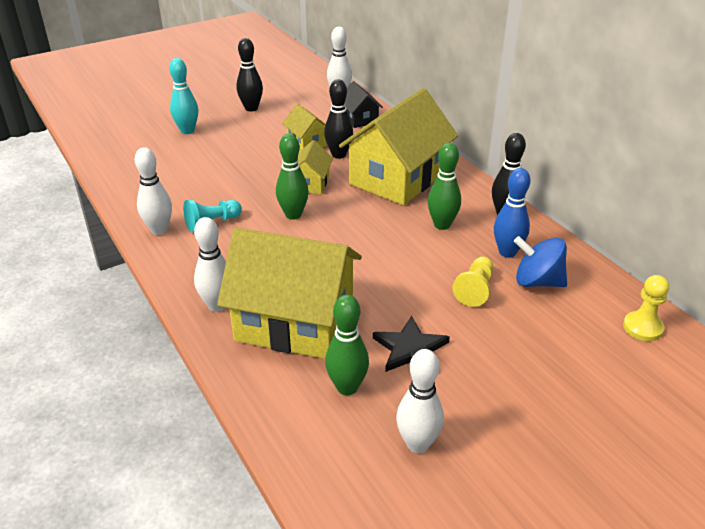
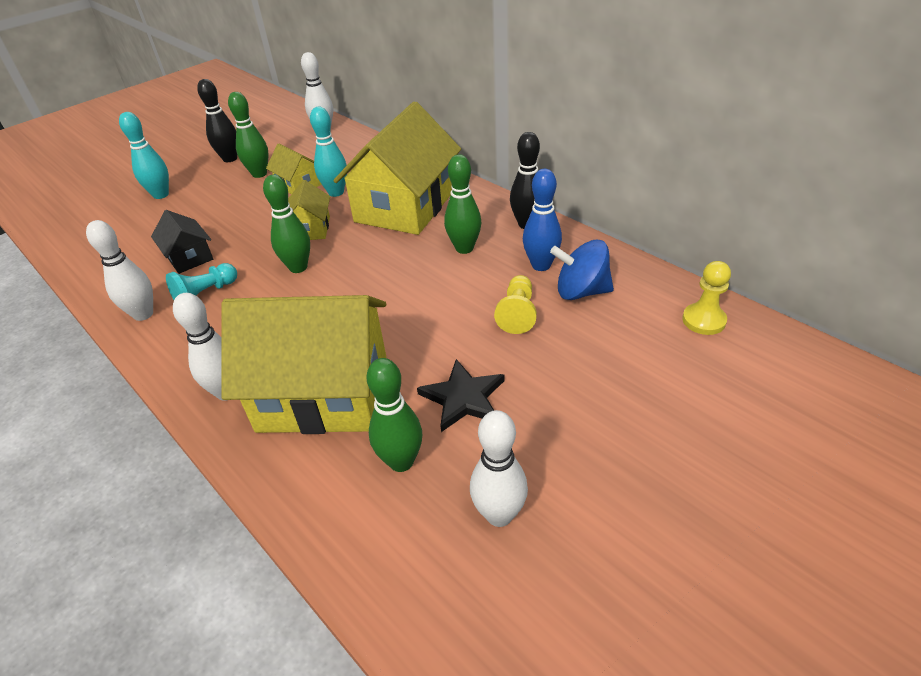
camera: 10 degrees left, 5 degrees up
black bowling pin [324,79,353,159] -> turquoise bowling pin [310,107,347,197]
black house [345,81,383,128] -> black house moved to [151,210,213,274]
none -> green bowling pin [228,92,269,178]

